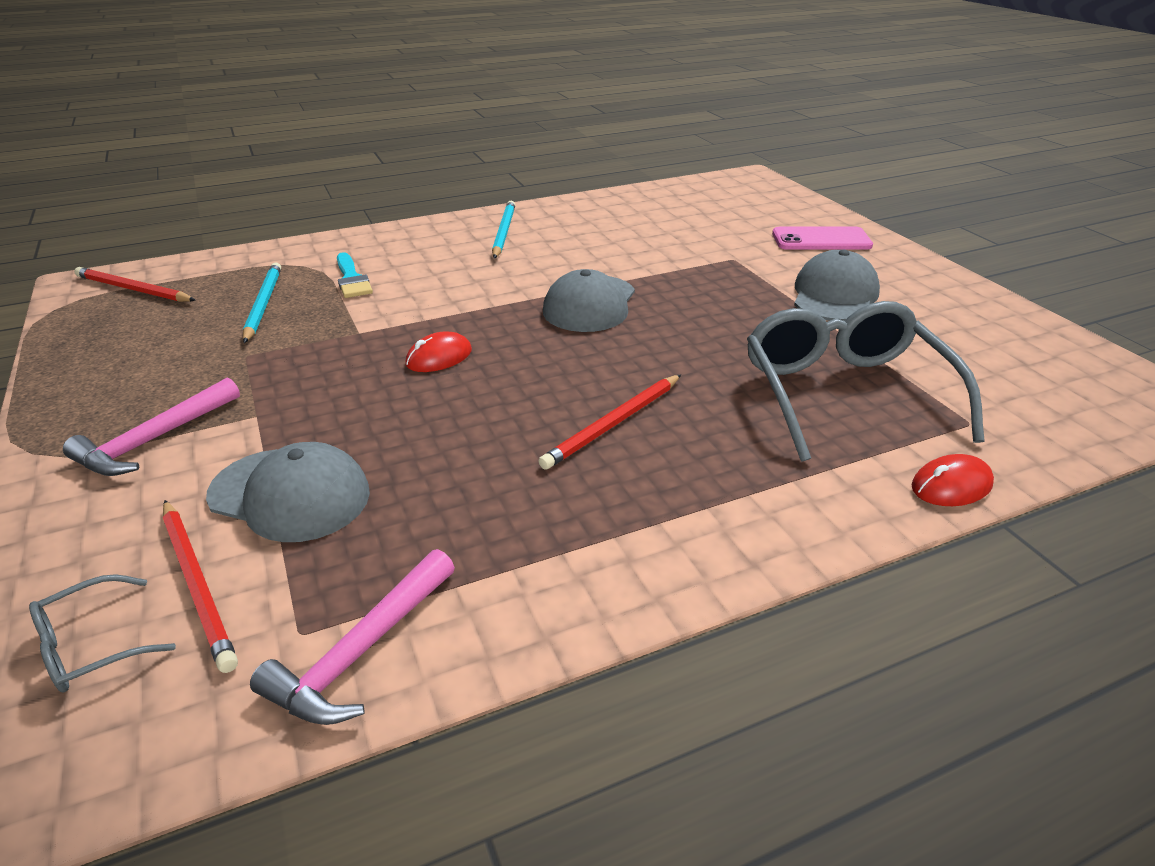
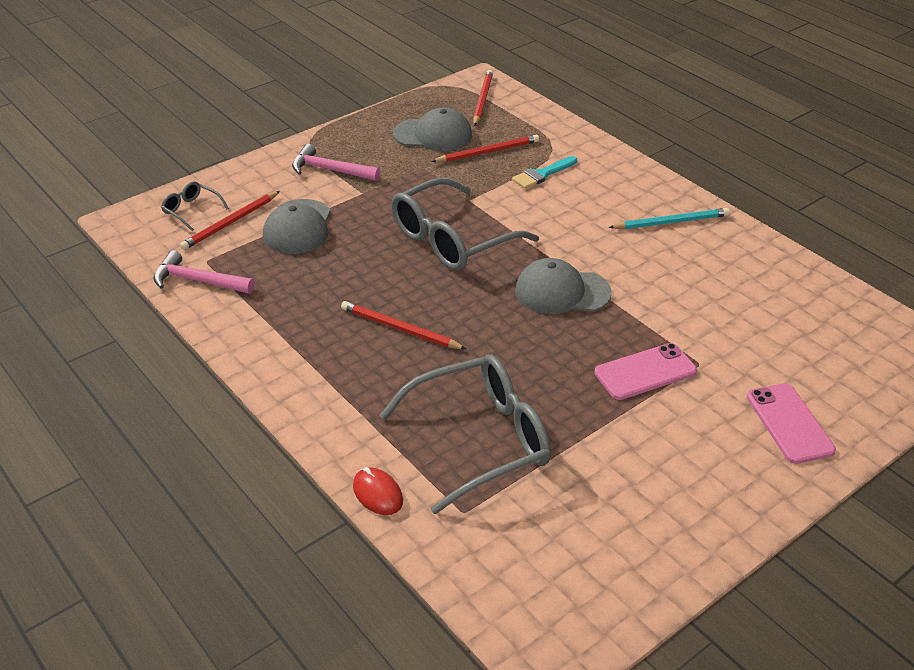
camera: 75 degrees right, 5 degrees up
turquoise pencil [243,262,281,343] -> red pencil [431,135,539,162]
red mouse [405,332,472,372] -> grey glasses [391,178,539,271]
grey cap [794,250,880,321] -> grey cap moved to [393,107,472,151]
none -> pink phone [594,343,697,400]

